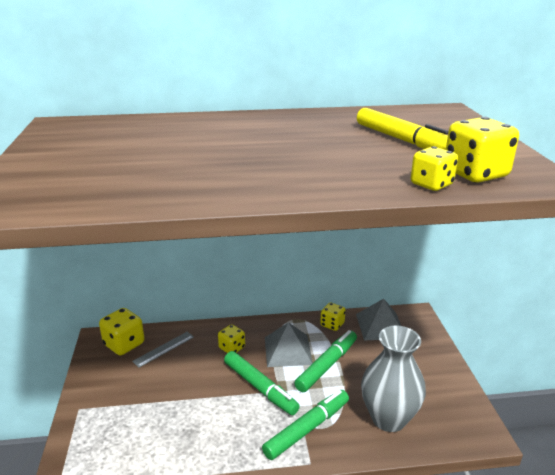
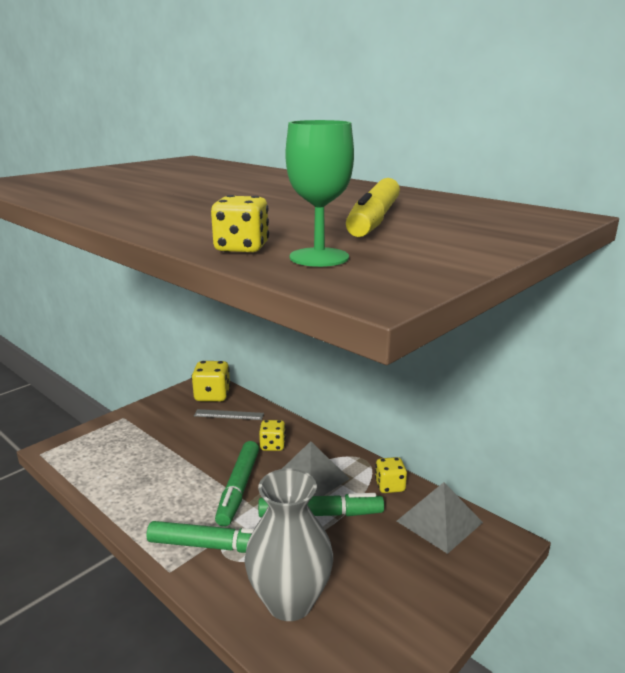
camera: 50 degrees right, 5 degrees down
yellow dice [446,117,519,182] -> green goblet [286,120,354,267]

